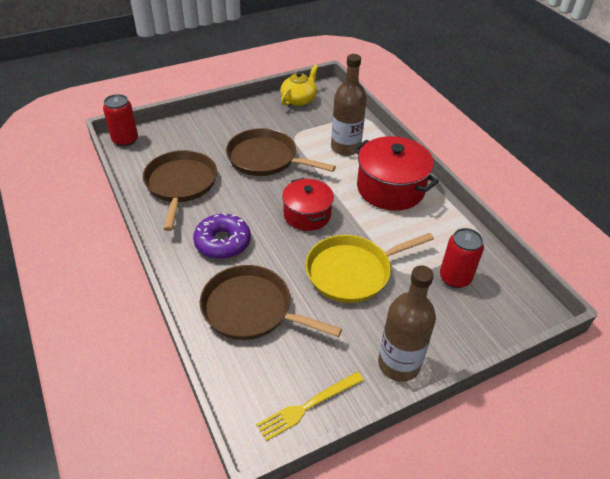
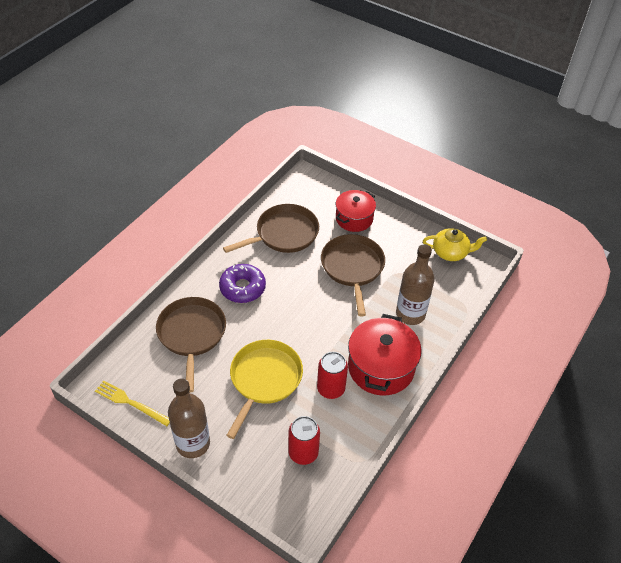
camera: 60 degrees right, 5 degrees up
red can [103,94,138,147] -> red can moved to [317,352,348,399]
red pot [282,178,334,231] -> red pot moved to [336,190,376,232]
yellow pan [306,233,434,303] -> yellow pan turned 75 degrees clockwise [226,340,303,439]

